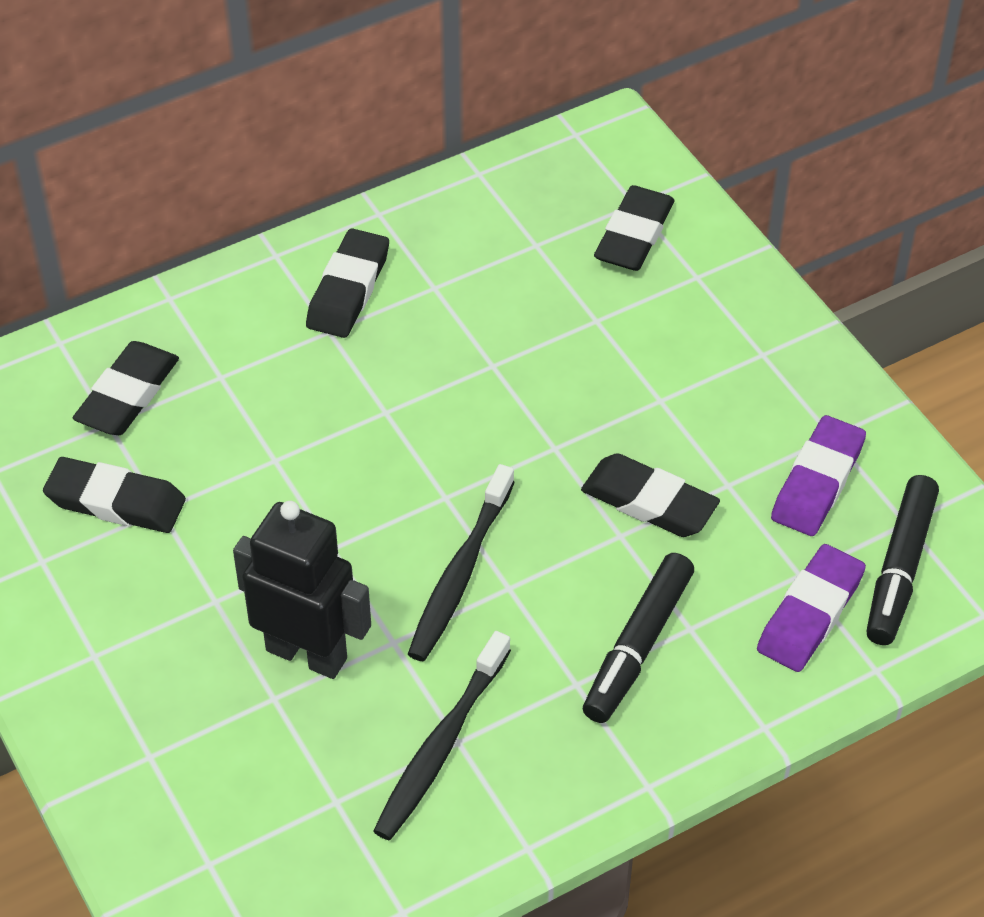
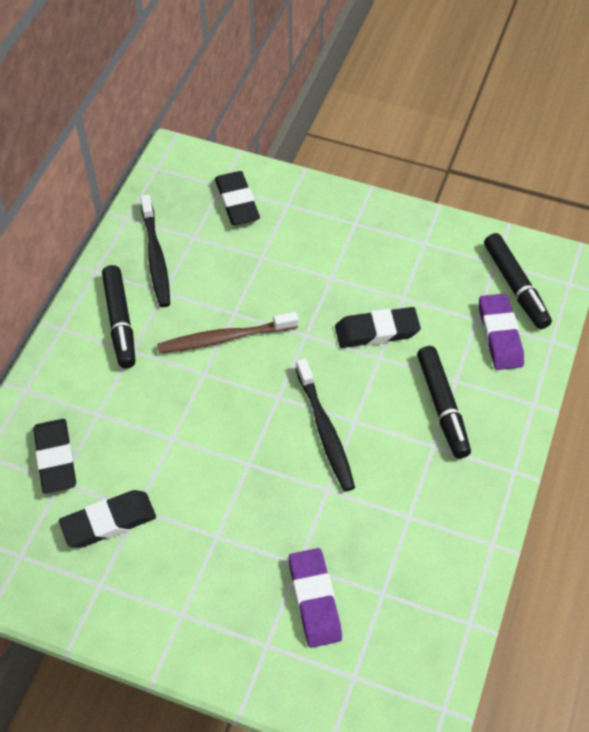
camera: 40 degrees left, 5 degrees up
black robot [233,501,371,679] -> none
black eraser [306,228,389,338] -> black marker [102,265,136,368]
black toothbrush [373,631,511,840] -> black toothbrush moved to [140,194,170,307]
purple eraser [771,415,866,536] -> purple eraser moved to [289,548,342,648]
none -> brown toothbrush [157,312,298,353]

